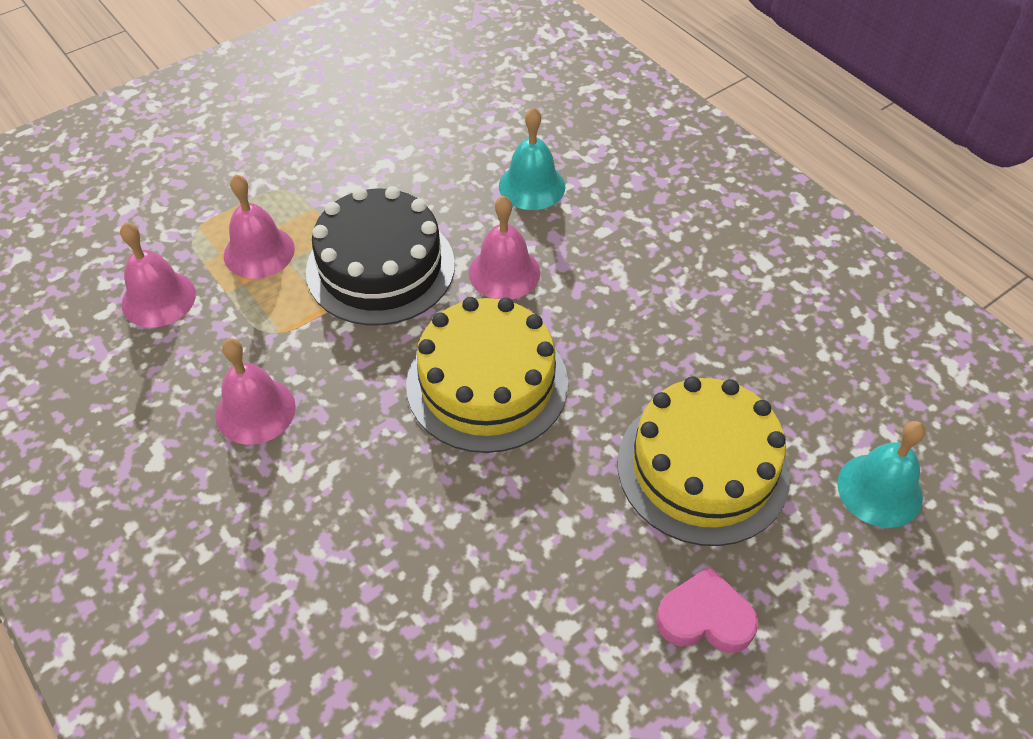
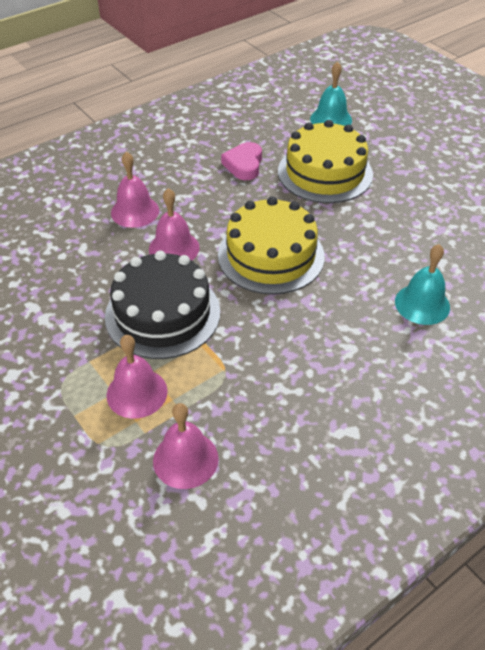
camera: 90 degrees left, 5 degrees down
pink bell [215,338,296,445] -> pink bell moved to [111,152,159,228]
turquoise bell [499,107,565,210] -> turquoise bell moved to [395,244,450,325]
pink heart [656,566,758,653] -> pink heart moved to [221,142,262,180]

